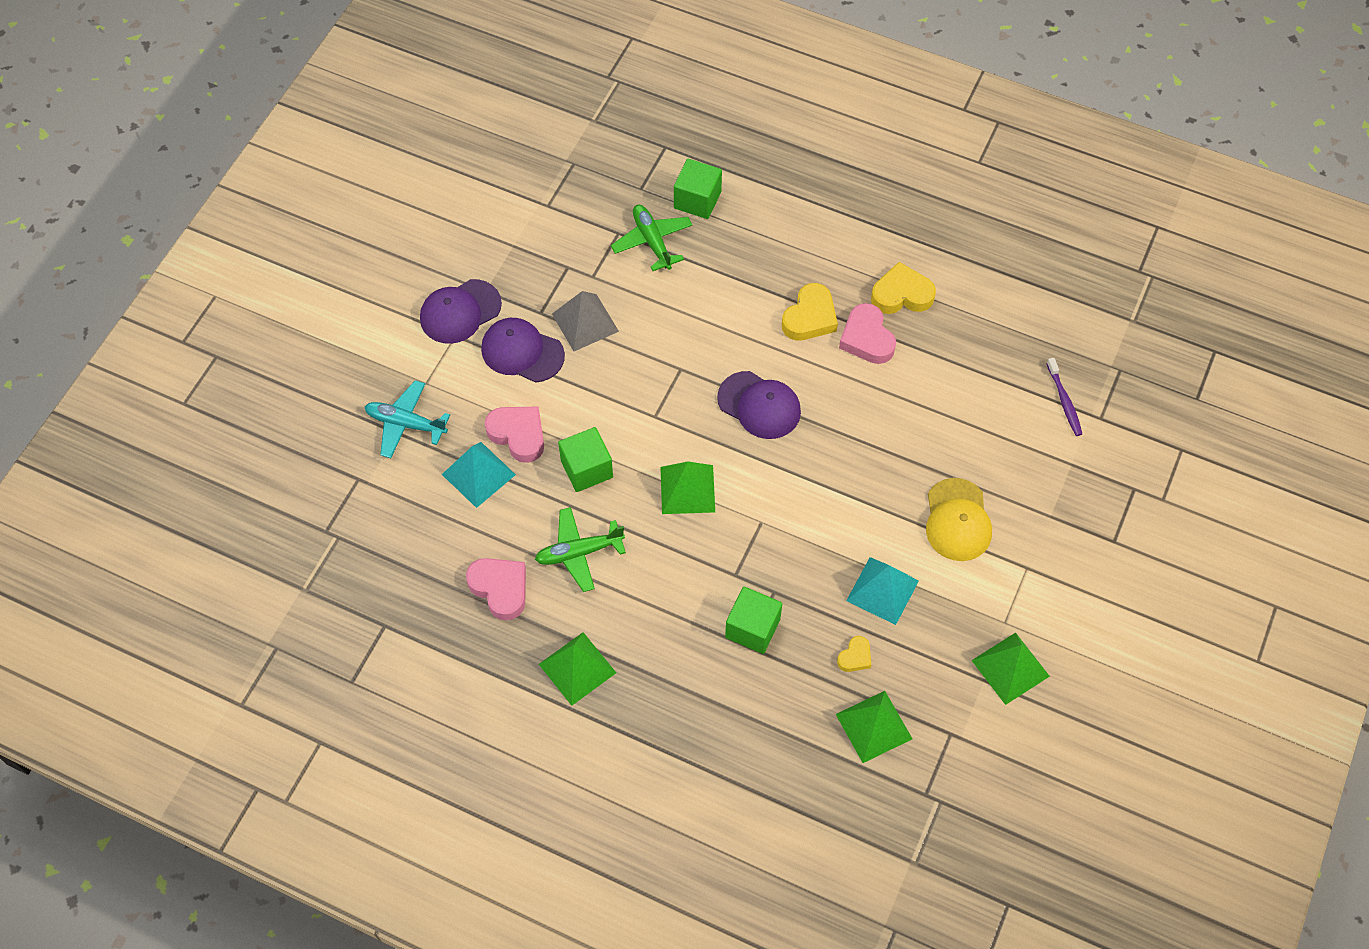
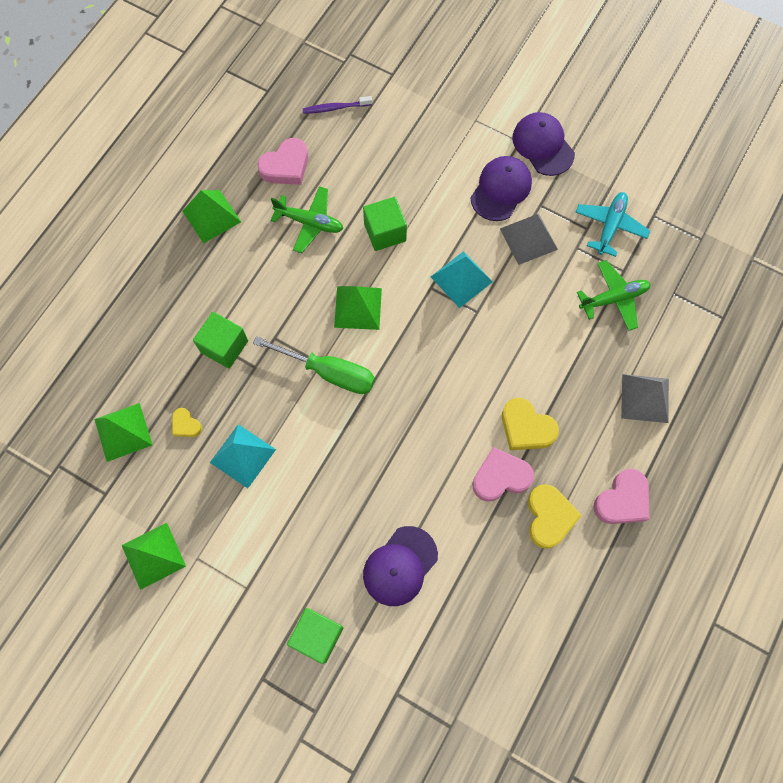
camera: 95 degrees right, 10 degrees up
turquoise plane [365,380,450,458] -> turquoise plane moved to [575,192,650,257]
turquoise pyramid [442,442,516,508] -> turquoise pyramid moved to [431,251,493,308]
pink heart [485,406,544,463] -> pink heart moved to [593,469,649,524]
green plane [535,507,626,592] -> green plane turned 120 degrees clockwise [271,186,343,253]
green cube [674,159,722,219] -> green cube moved to [287,608,343,664]
purple cap [717,371,801,439] -> purple cap moved to [363,526,438,606]
yellow cap [926,478,992,561] -> none
purple toothbrush [1046,358,1082,436] -> purple toothbrush moved to [303,96,372,114]
none -> green screwdriver [253,336,375,394]
none -> grey pyramid [621,374,669,423]

